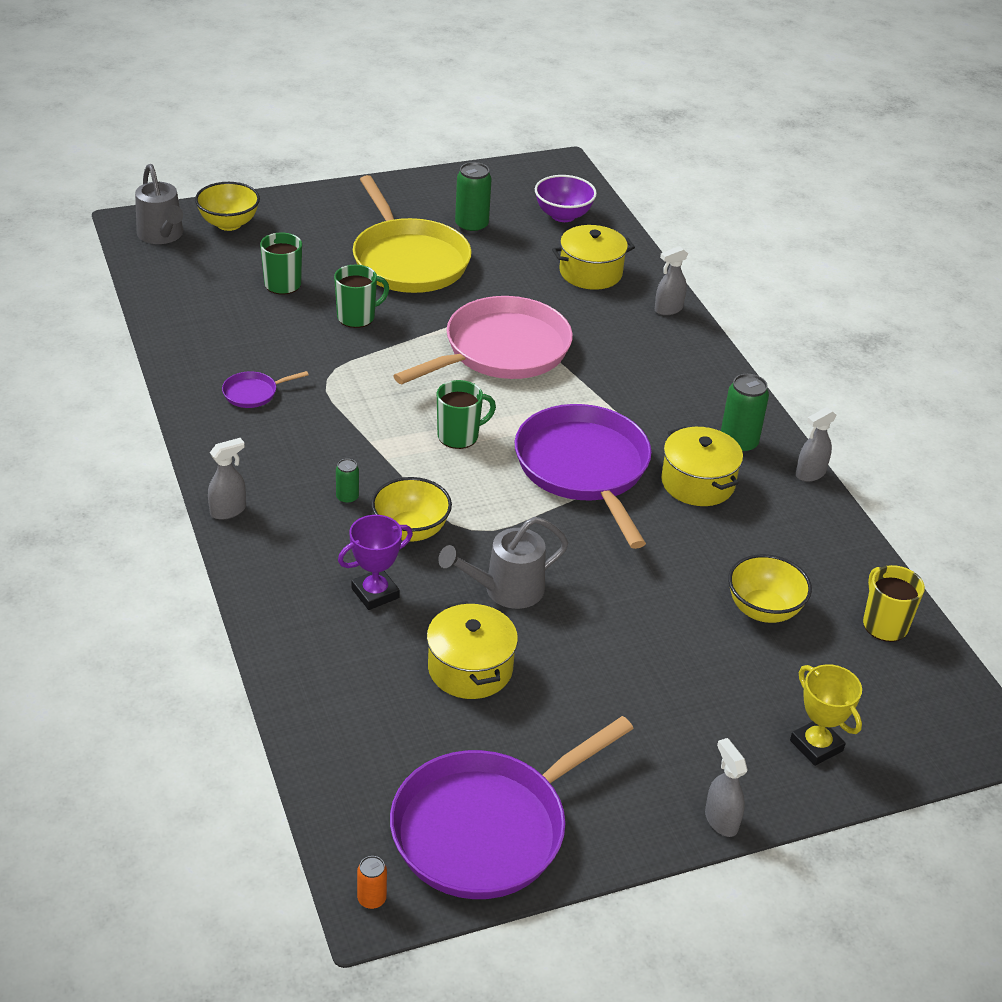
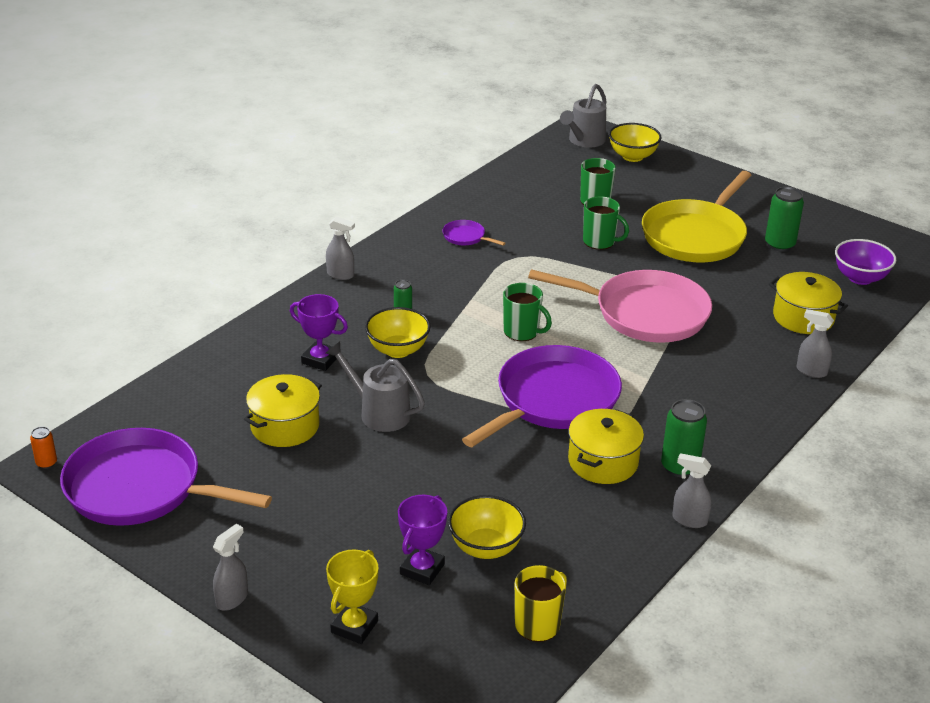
camera: 60 degrees right, 5 degrees down
none -> purple trophy [398,495,447,585]

